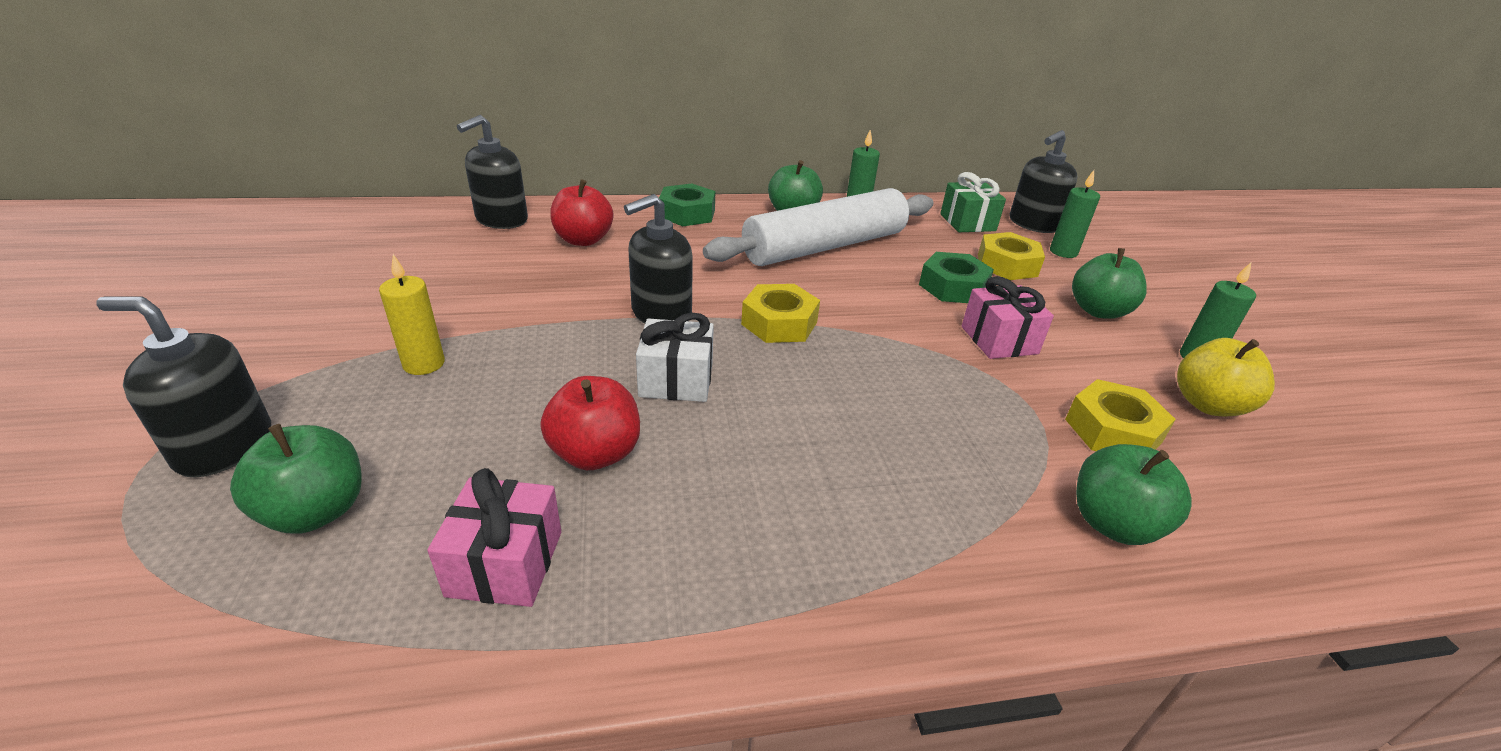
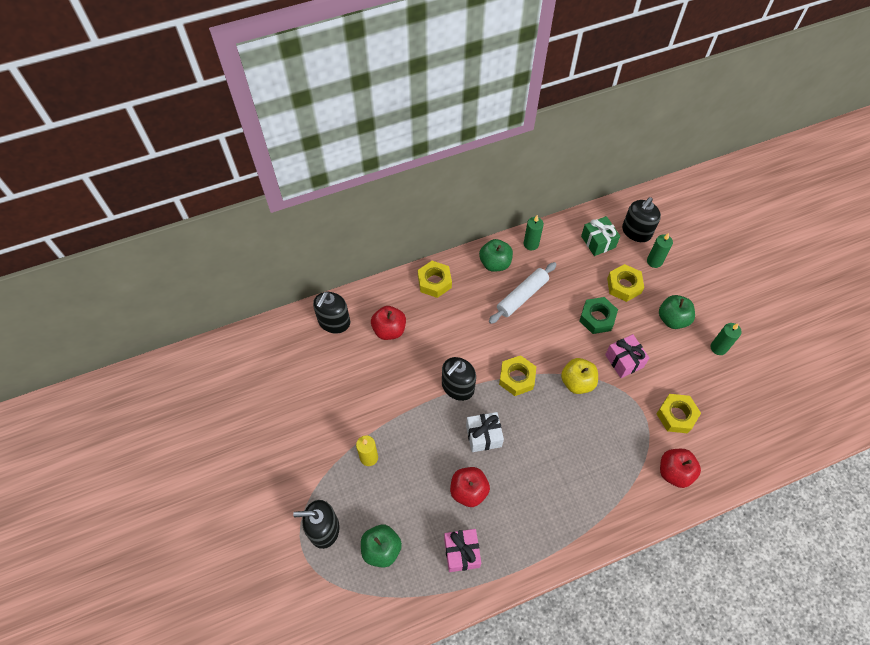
camera: 10 degrees left, 25 degrees up
green nut [659,183,716,226] -> yellow nut [418,261,452,298]
white rolling pin [703,188,933,266] -> white rolling pin [489,262,557,324], size x0.61
green apple [1076,444,1192,545] -> red apple [660,449,701,488]
yellow apple [1177,338,1275,417] -> yellow apple moved to [561,358,598,394]

